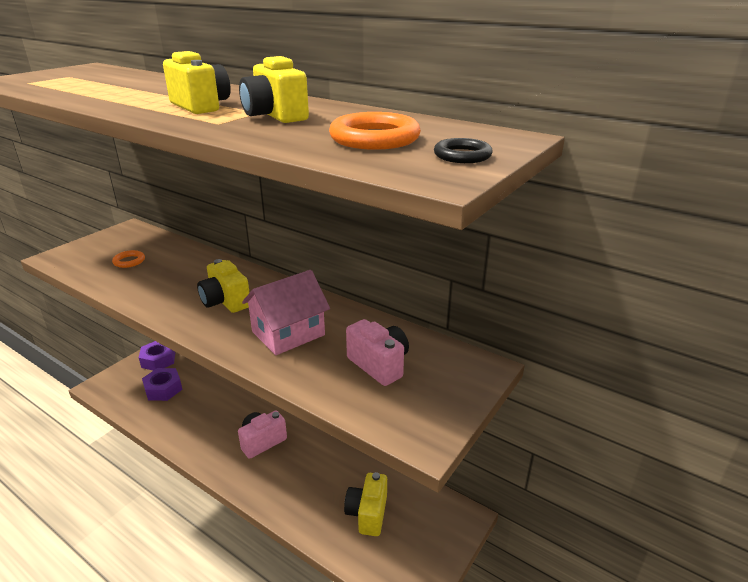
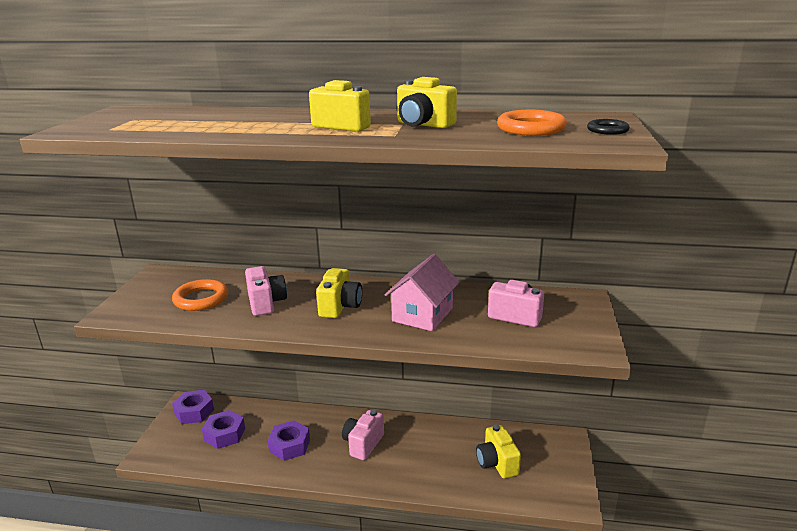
camera: 25 degrees left, 5 degrees down
orange ring [112,250,145,268] -> orange ring [172,279,228,311], size x1.71
yellow camera [197,259,250,313] -> yellow camera turned 105 degrees counterclockwise [316,268,362,318]
none -> pink camera [245,266,287,316]
none -> purple nut [268,420,310,461]

